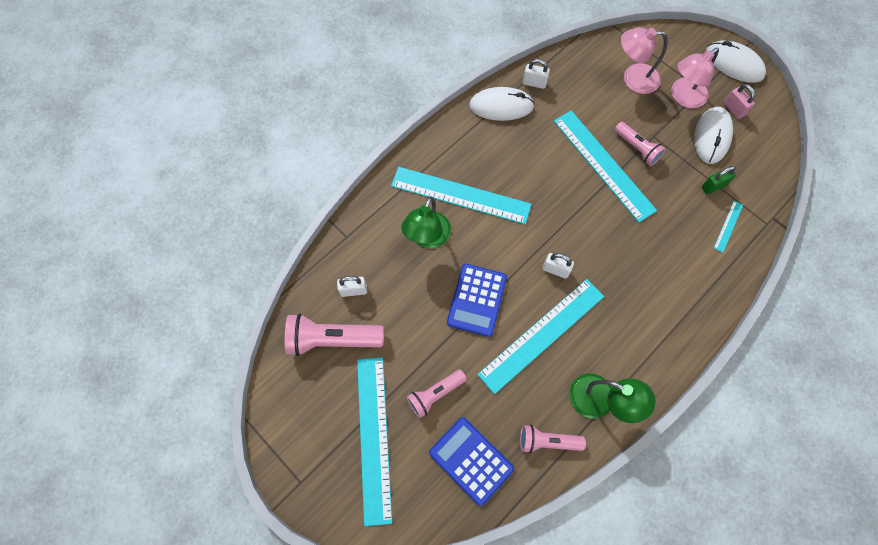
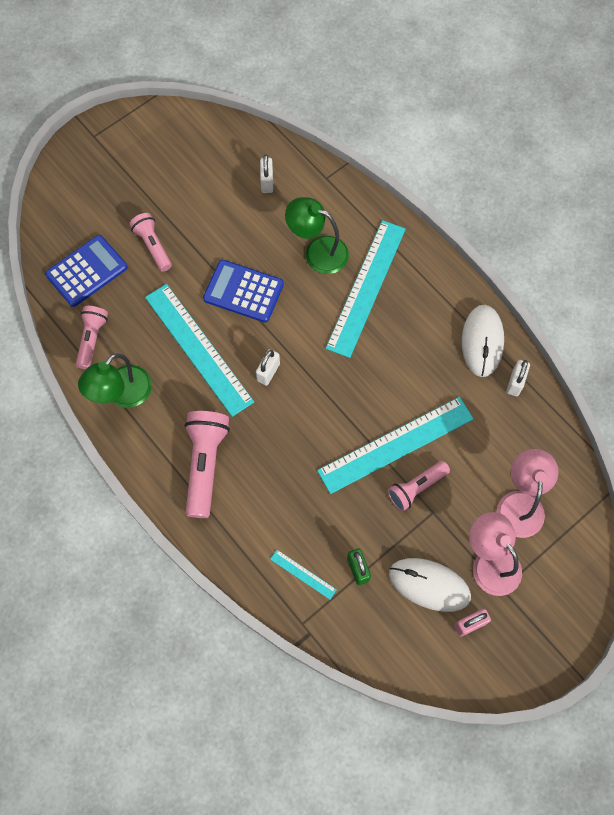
camera: 95 degrees right, 0 degrees up
pink flashlight [285,314,384,356] -> pink flashlight moved to [185,411,230,518]
turquoise ruler [357,357,392,526] -> none
white mouse [706,41,766,83] -> none

